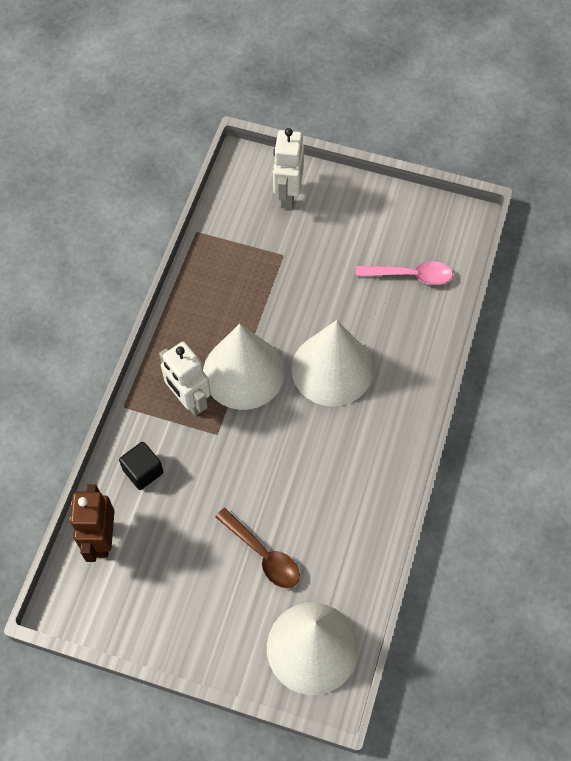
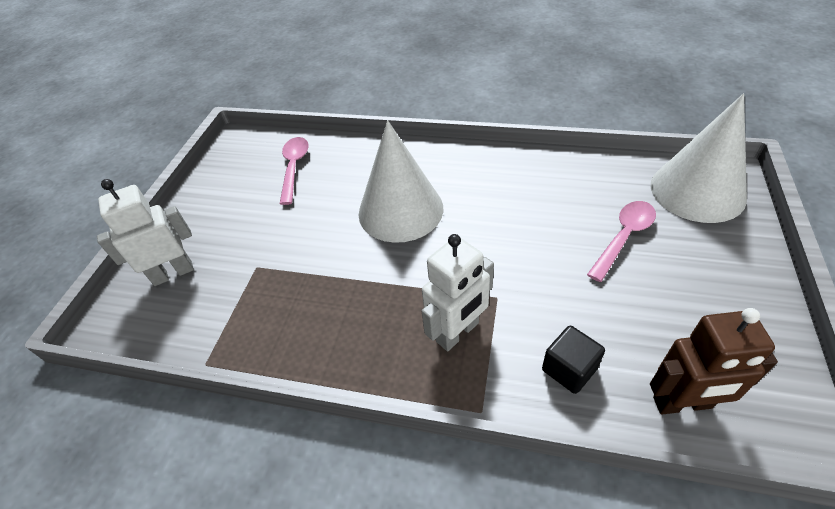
camera: 90 degrees left, 15 degrees down
white cone [203,324,285,410] -> none
brown spoon [215,508,300,588] -> pink spoon [587,201,656,282]
white robot [273,128,304,209] -> white robot turned 150 degrees clockwise [97,179,194,286]

